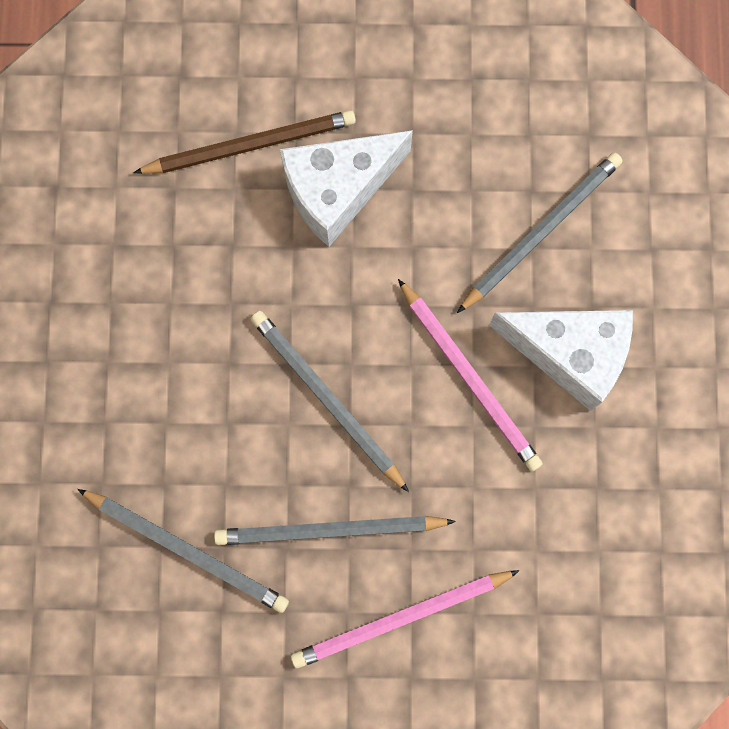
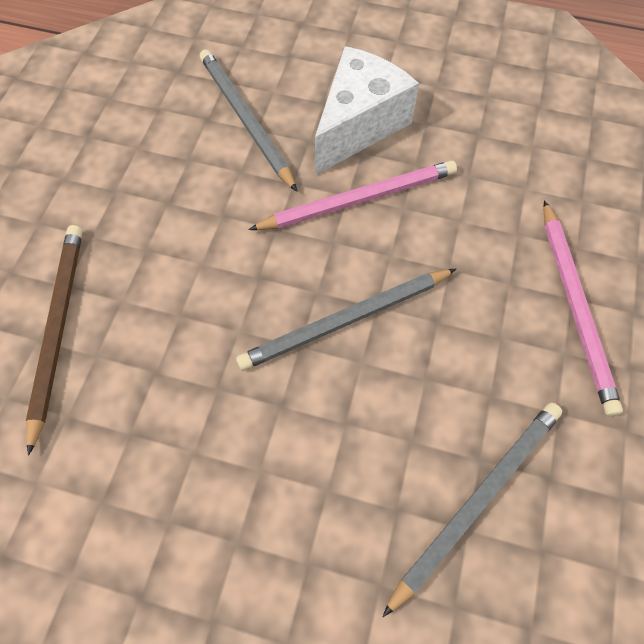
camera: 75 degrees left, 15 degrees down
grey pencil [214,516,456,545] -> none
white cheese [280,130,413,247] -> none

